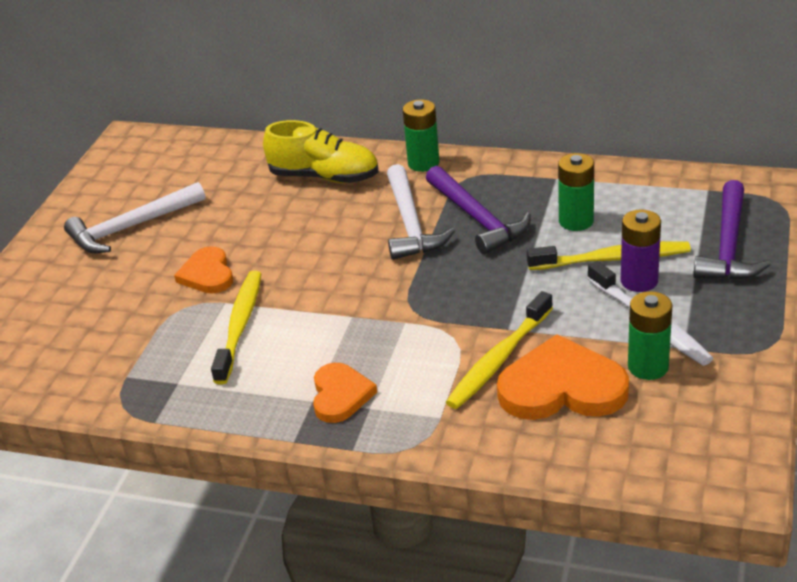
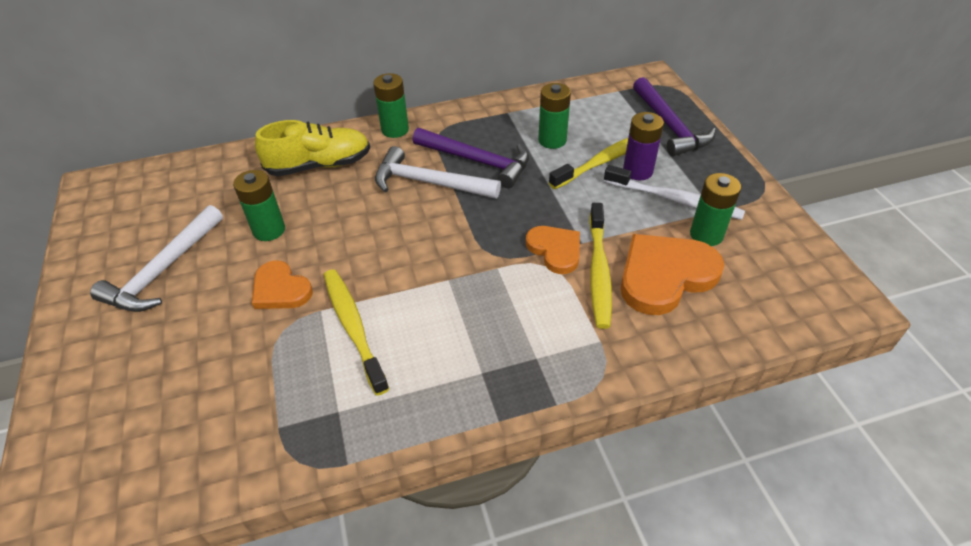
camera: 35 degrees left, 10 degrees up
orange heart [313,363,377,423] -> orange heart moved to [526,226,580,274]
white hammer [387,164,455,260] -> white hammer turned 150 degrees clockwise [375,146,501,199]
none -> green battery [233,170,285,241]

